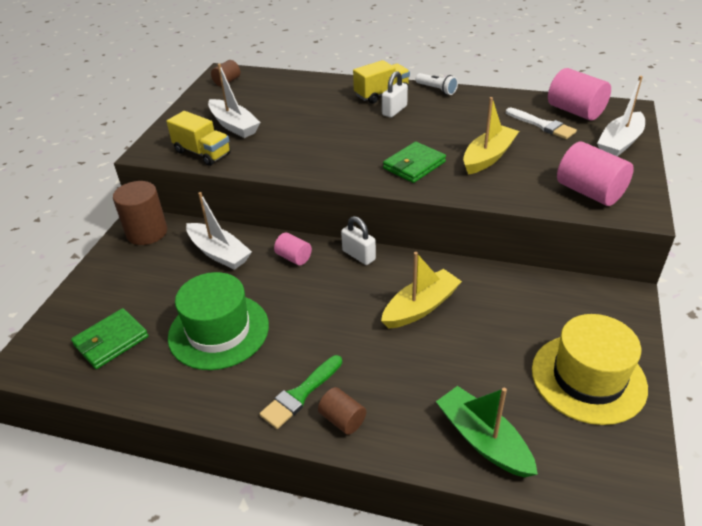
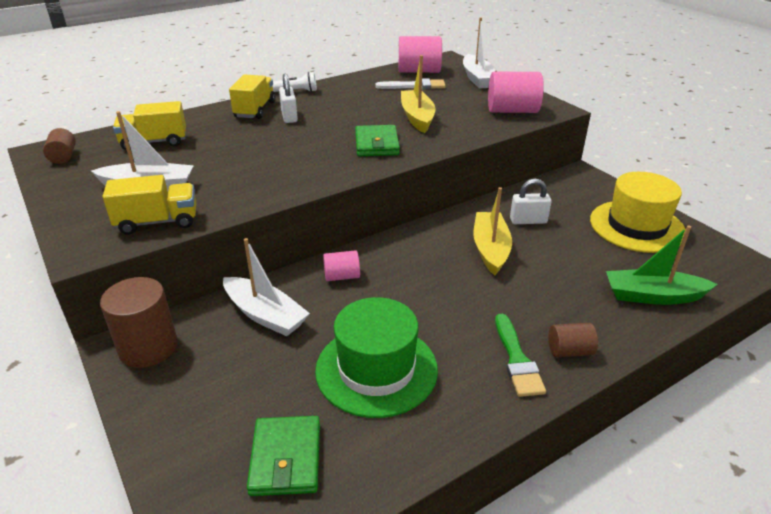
camera: 50 degrees left, 5 degrees down
white boat [186,192,252,270] -> white boat turned 45 degrees clockwise [223,238,310,336]
white padlock [341,216,376,265] -> white padlock moved to [510,179,552,224]
none -> yellow truck [113,101,186,151]

